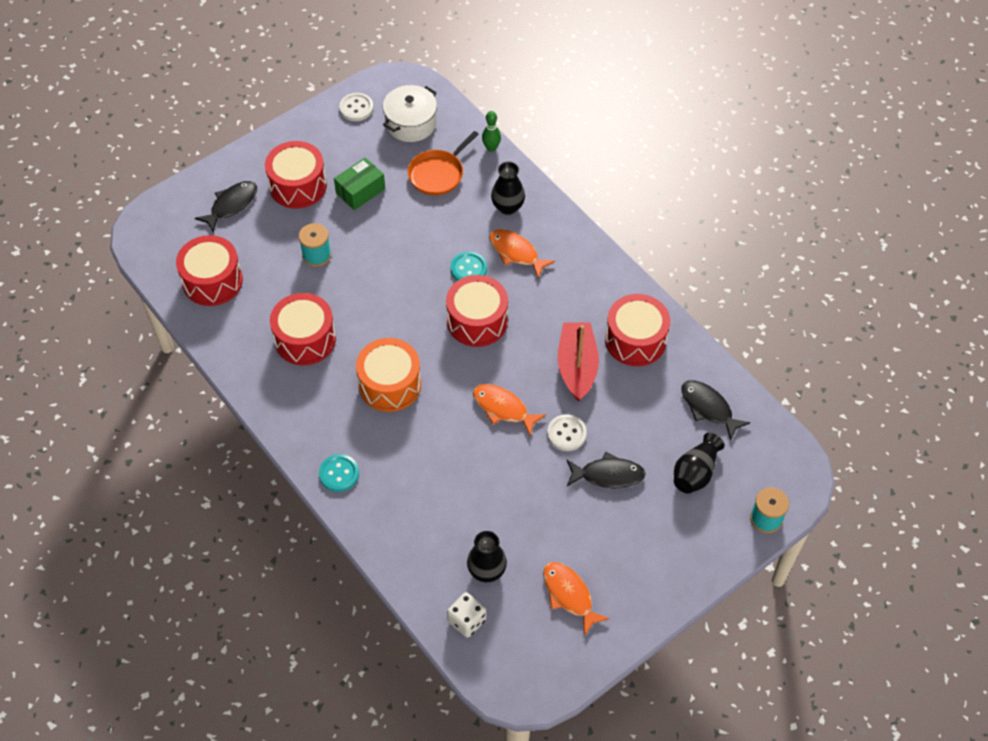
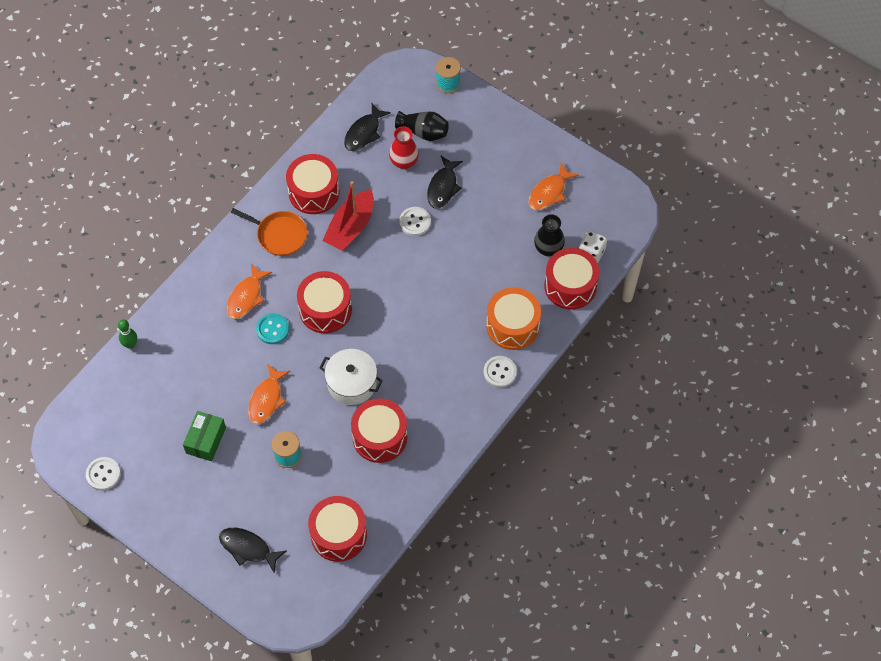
camera: 105 degrees left, 5 degrees up
red drum [265,141,327,209] -> red drum moved to [544,248,599,310]
turquoise button [319,454,359,492] -> white button [484,356,517,388]
green box [334,157,385,210] -> green box turned 75 degrees clockwise [183,411,226,461]
orange drum [356,338,421,412] -> orange drum moved to [486,287,541,350]
white pot [383,85,437,142] -> white pot moved to [319,349,383,405]
orange pan [408,131,479,195] -> orange pan moved to [231,208,308,256]
orange fish [473,384,546,436] -> orange fish moved to [248,364,291,424]
black vase [491,161,525,215] -> none
red boat [558,323,599,402] -> red boat turned 45 degrees counterclockwise [323,181,374,251]
black fish [567,452,646,488] -> black fish turned 150 degrees counterclockwise [427,156,463,209]
none -> red vase [389,126,419,169]

